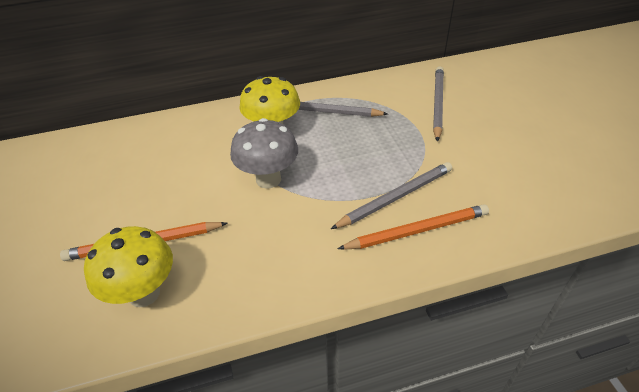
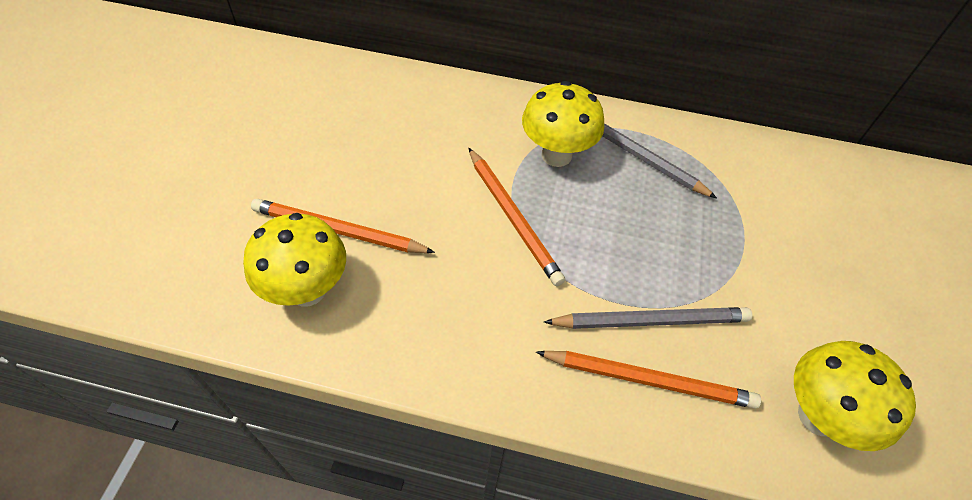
camera: 25 degrees right, 10 degrees up
grey mushroom [230,118,298,189] -> orange pencil [469,148,565,286]
grey pencil [433,66,444,142] -> none
none -> yellow mushroom [794,341,916,451]

